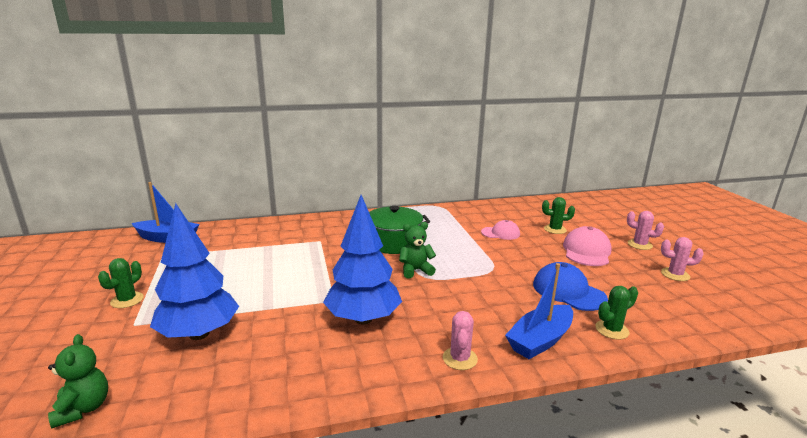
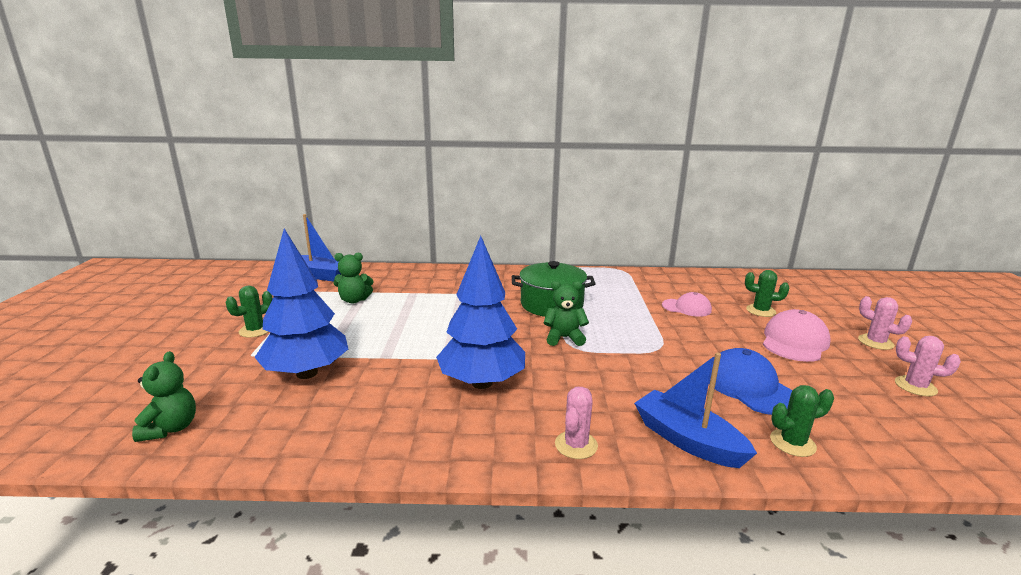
camera: 15 degrees right, 0 degrees up
blue boat [505,263,573,359] -> blue boat turned 75 degrees clockwise [634,353,757,468]
none -> green teddy bear [333,253,373,303]

